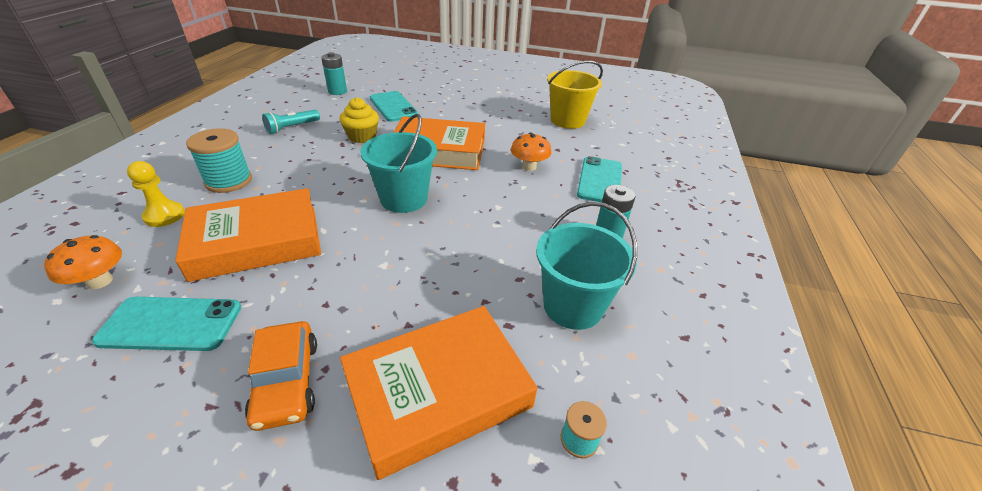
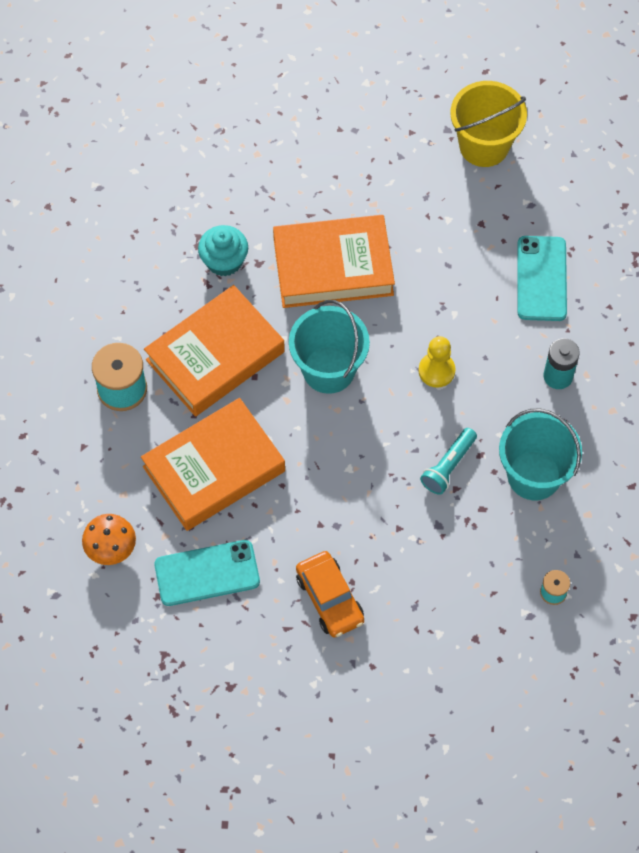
camera: 10 degrees left, 25 degrees up
yellow pawn [127,161,185,227] -> yellow pawn moved to [419,336,455,388]
turquoise flashlight [262,110,320,134] -> turquoise flashlight moved to [420,428,477,495]
turquoise battery [321,52,347,95] -> none
yellow cupcake [339,97,379,143] -> turquoise cupcake [198,225,248,277]
orange book [340,306,537,480] -> orange book moved to [144,285,285,417]
turquoise phone [370,91,419,122] -> none
orange mushroom [511,133,552,171] -> none

